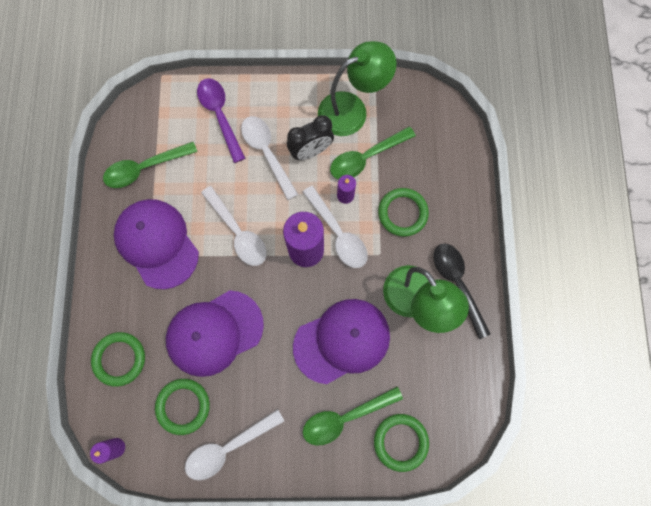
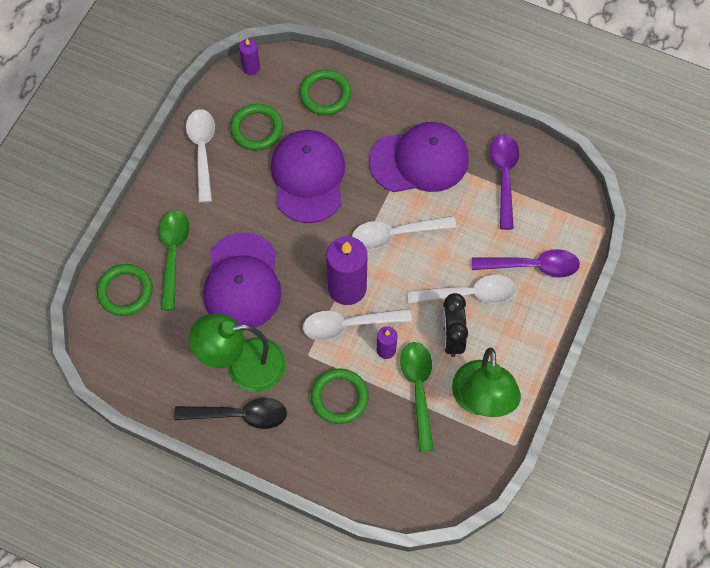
camera: 115 degrees right, 10 degrees down
green spoon [103,142,197,188] -> purple spoon [490,134,519,230]

